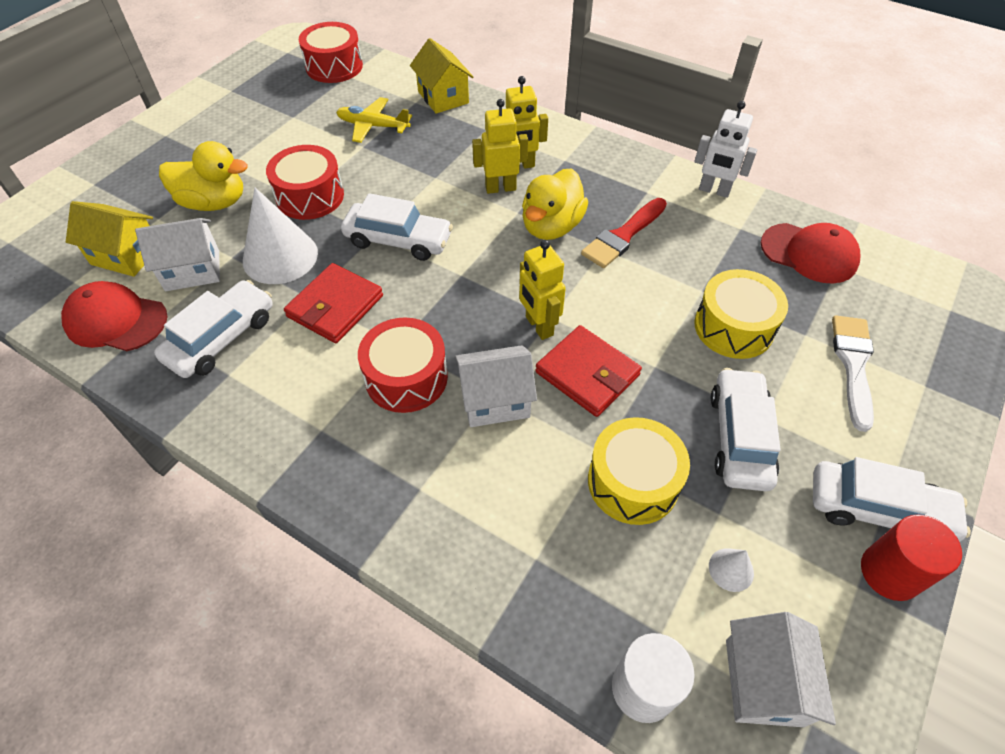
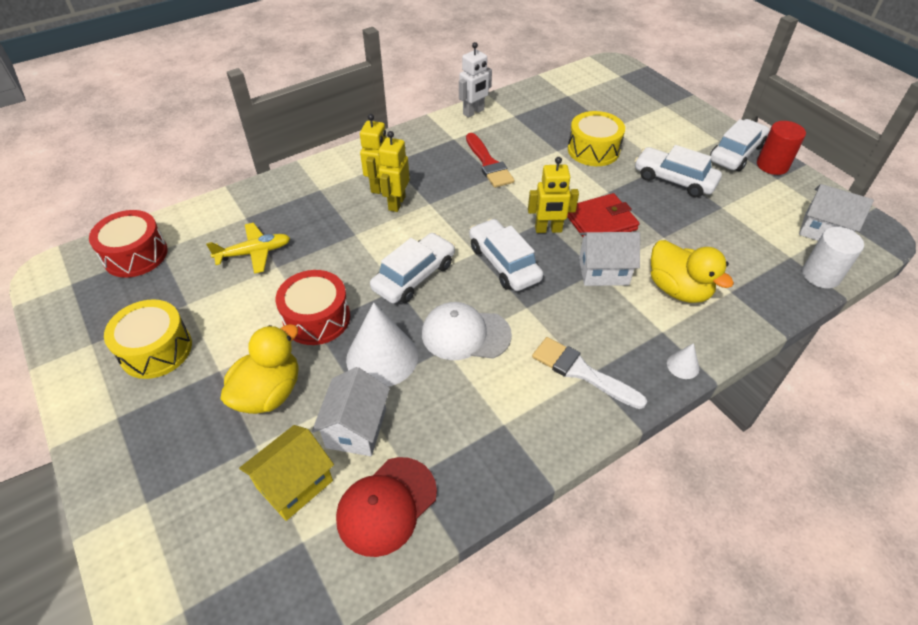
camera: 65 degrees left, 5 degrees down
white car [154,280,273,378] -> white car moved to [469,219,543,291]
red wallet [284,263,383,343] -> white cap [422,302,512,360]
yellow plane [336,97,412,143] -> yellow plane turned 150 degrees counterclockwise [206,223,290,274]
red drum [358,318,448,413] -> none
yellow house [410,38,473,114] -> none
white house [455,345,537,427] -> white house turned 75 degrees clockwise [579,232,640,286]
yellow duck [522,169,588,240] -> yellow duck moved to [651,240,734,303]
yellow drum [588,417,690,525] -> yellow drum moved to [104,299,192,379]
white cone [709,548,754,592] -> white cone moved to [667,343,700,379]
red cap [761,223,860,284] -> none
white brush [832,315,874,432] -> white brush moved to [532,337,647,409]

